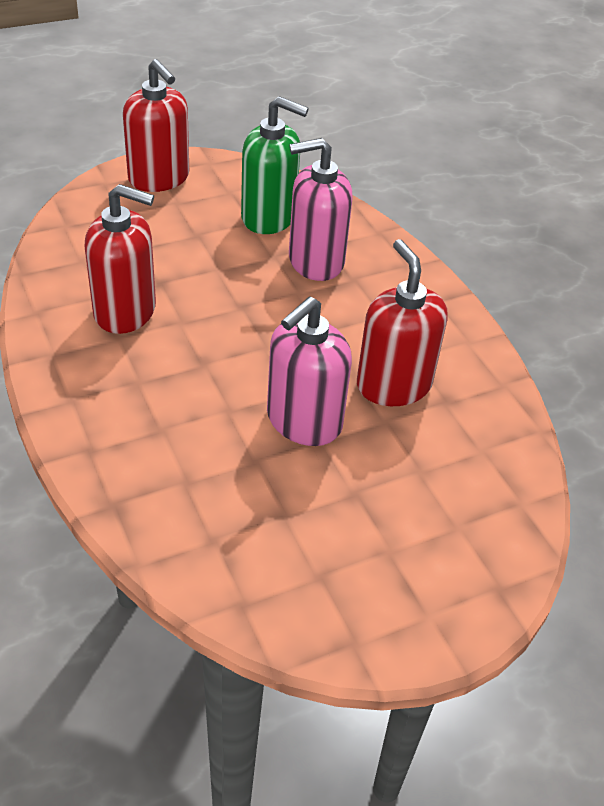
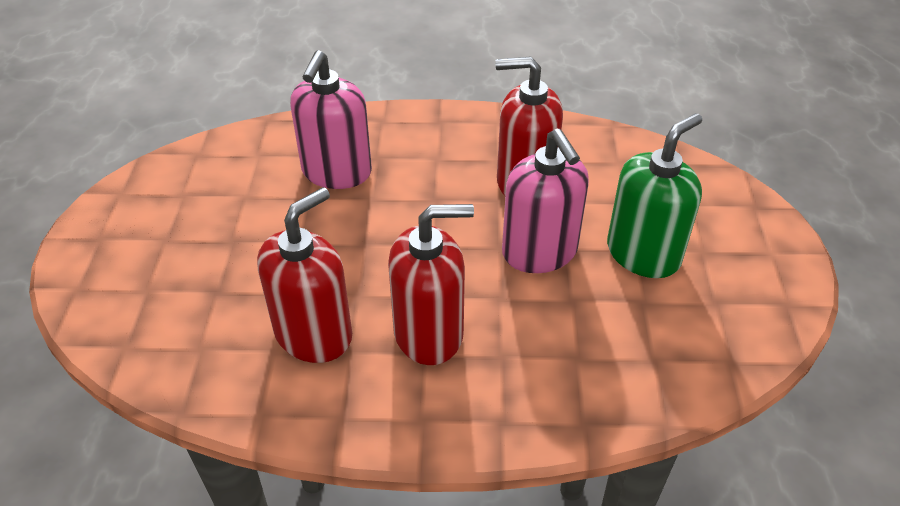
camera: 60 degrees left, 0 degrees up
red soap dispenser [123,59,189,192] -> red soap dispenser moved to [388,204,474,365]
green soap dispenser [241,96,309,234] -> green soap dispenser moved to [607,113,702,278]

